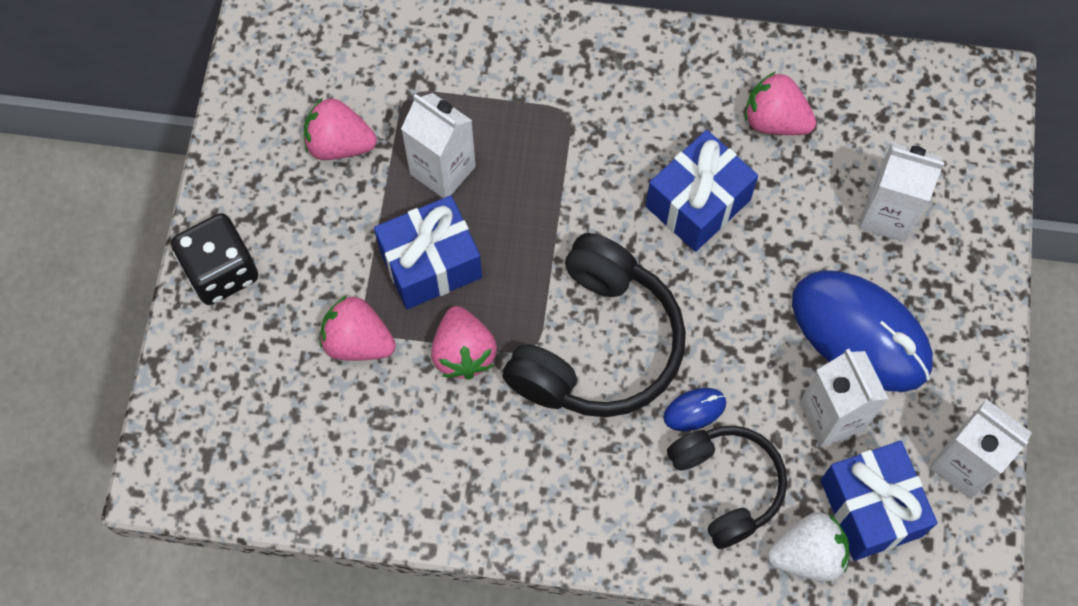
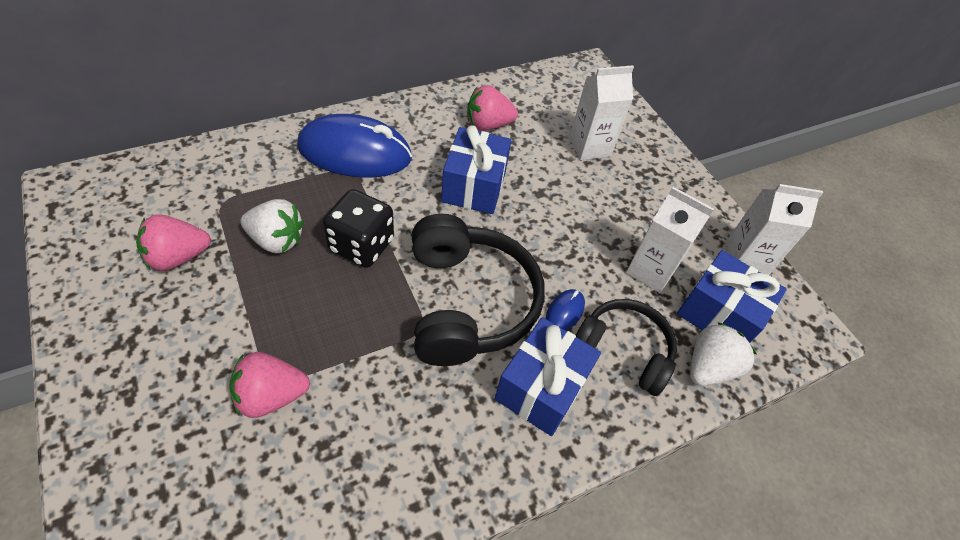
camera: 40 degrees left, 15 degrees down
black dice [171,213,258,305] -> black dice moved to [323,189,394,268]
blue gift [374,195,482,309] -> blue gift moved to [495,317,601,436]
white carton [401,93,476,198] -> white strawberry [240,199,304,253]
pink strawberry [431,306,497,380] -> none
blue mouse [792,270,933,392] -> blue mouse moved to [297,114,412,177]

